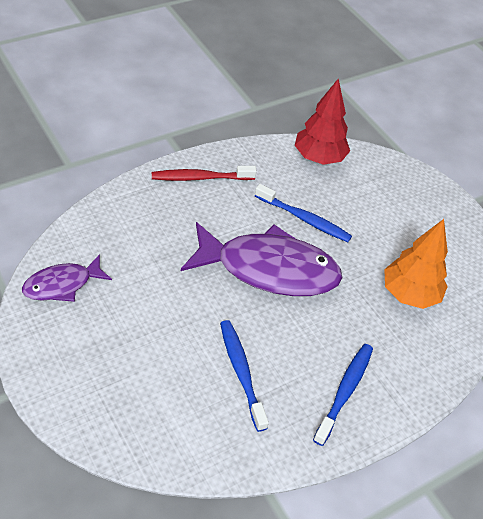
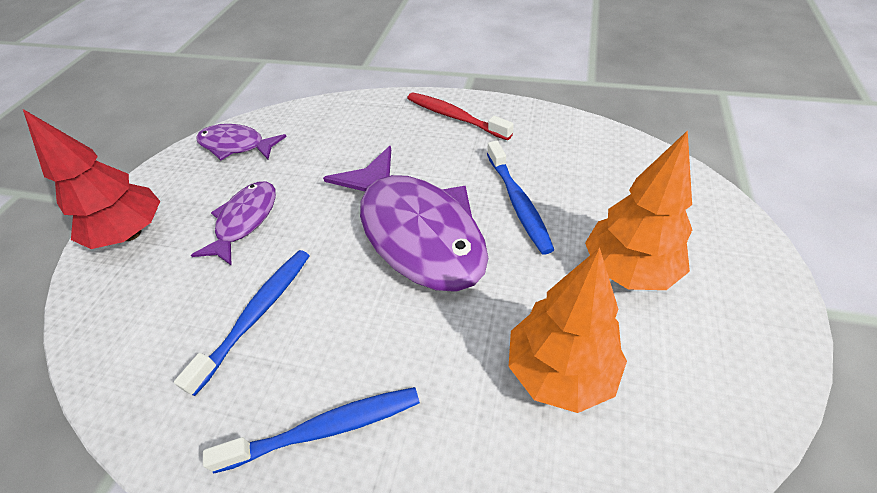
camera: 55 degrees right, 0 degrees up
red tree [295,78,350,165] -> red tree moved to [23,109,160,249]
none -> purple fish [191,181,276,266]
none -> orange tree [585,130,692,290]

